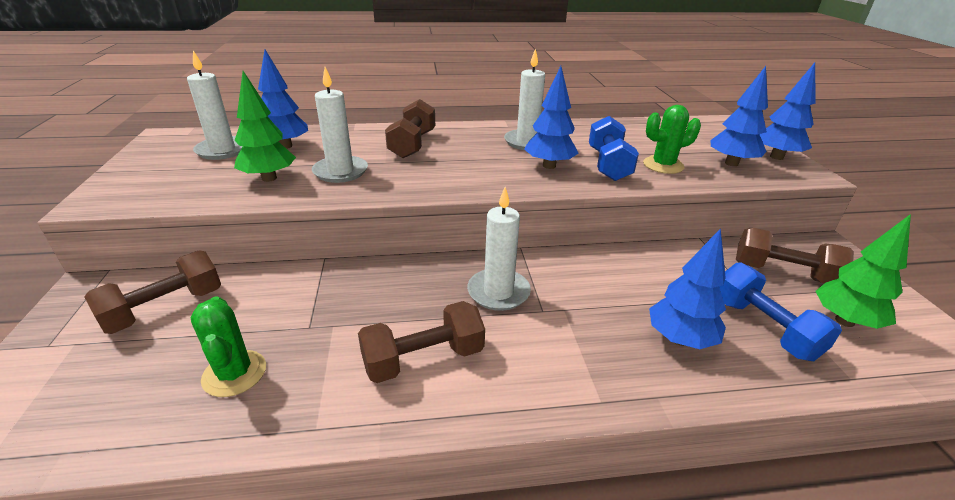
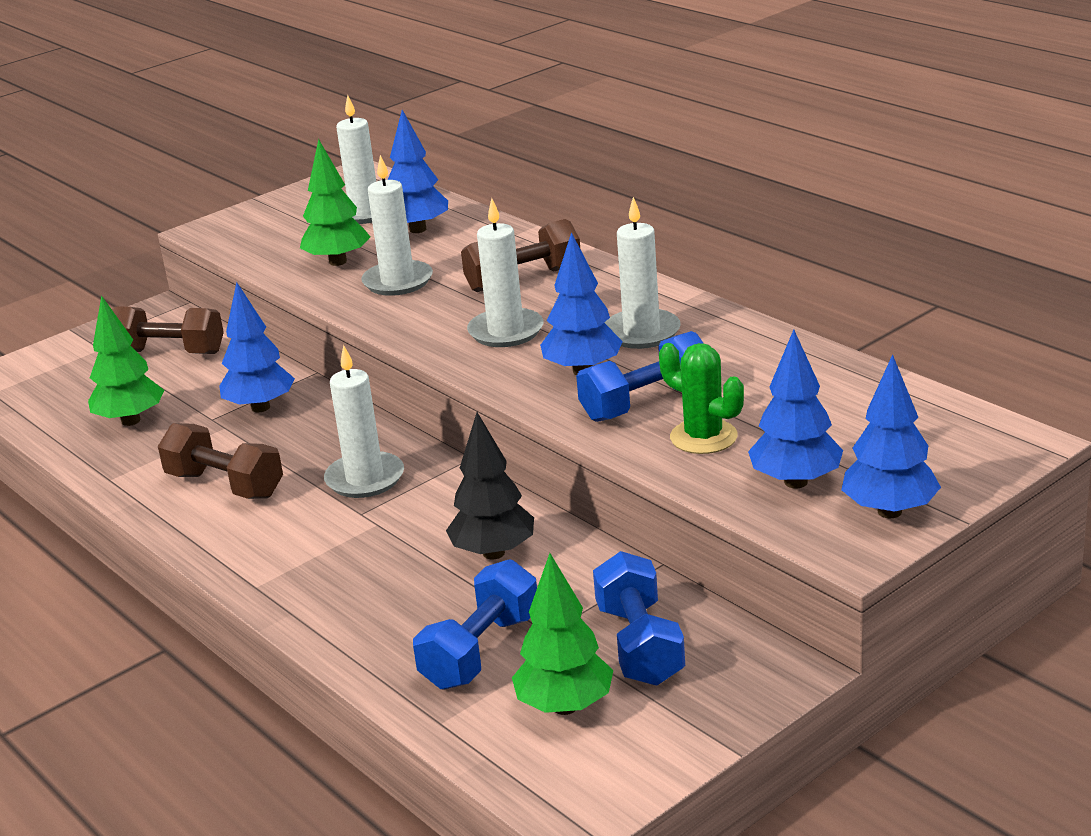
camera: 60 degrees right, 5 degrees down
green cactus [191,296,266,397] -> green tree [88,295,164,426]
blue tree [649,228,726,349] -> blue tree moved to [219,282,295,412]
brown dumbbell [736,228,854,283] -> blue dumbbell [593,551,685,686]
none -> black tree [446,412,534,560]
none -> white candle [467,198,544,347]

